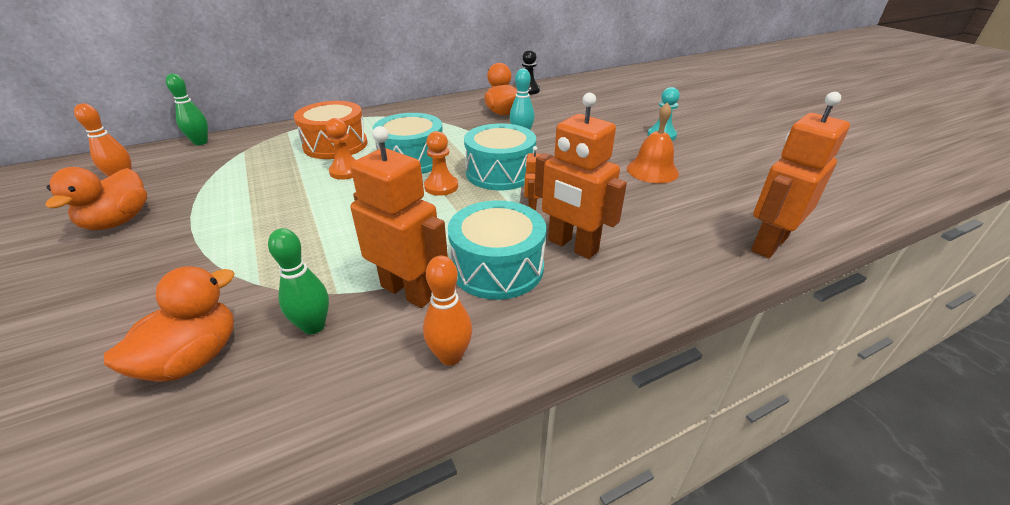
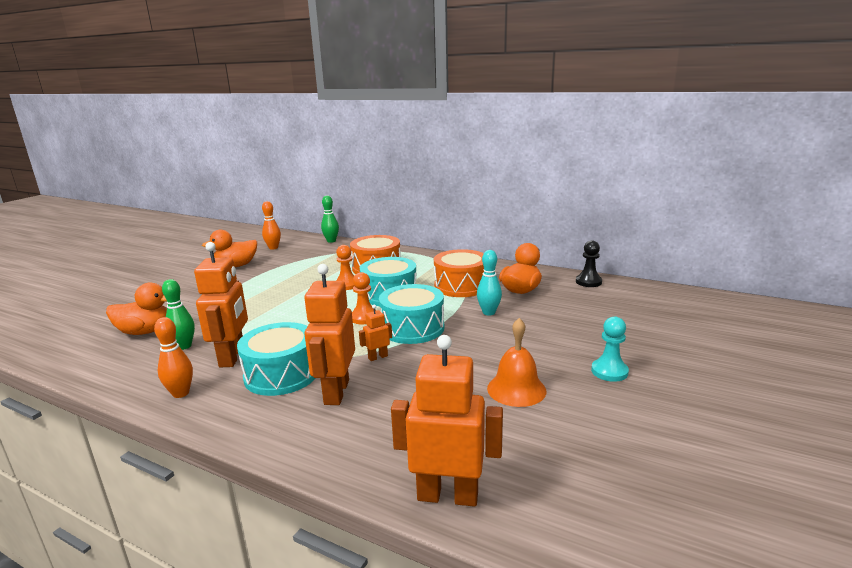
camera: 55 degrees right, 15 degrees down
none -> orange drum [434,249,484,297]

